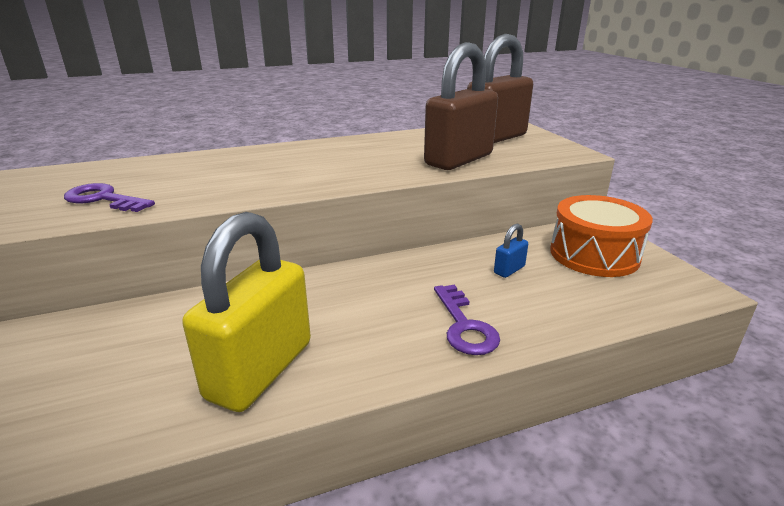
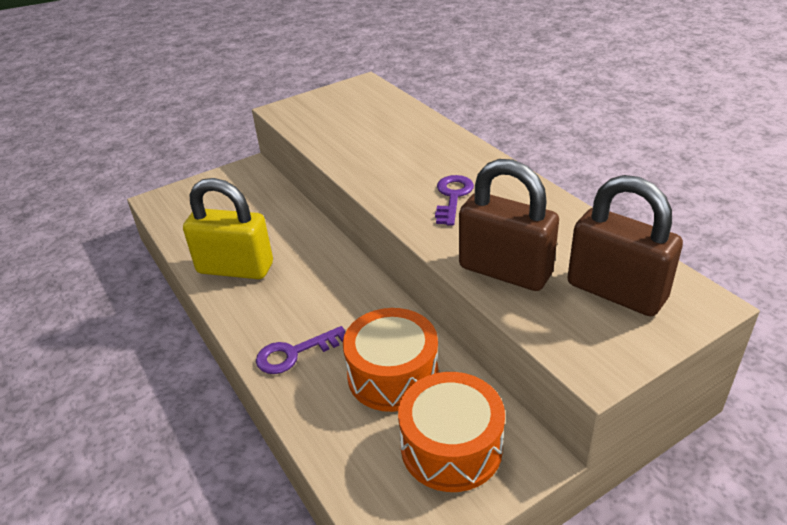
camera: 80 degrees right, 10 degrees up
purple key [64,183,155,212] -> purple key moved to [435,175,474,226]
blue padlock [494,224,528,278] -> orange drum [343,308,439,412]

